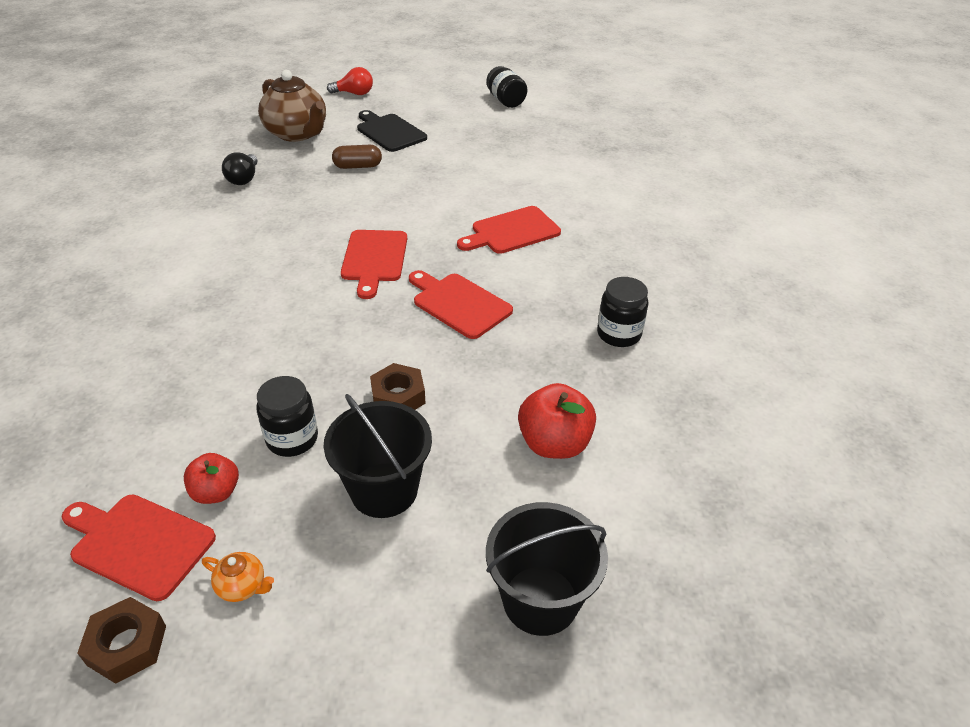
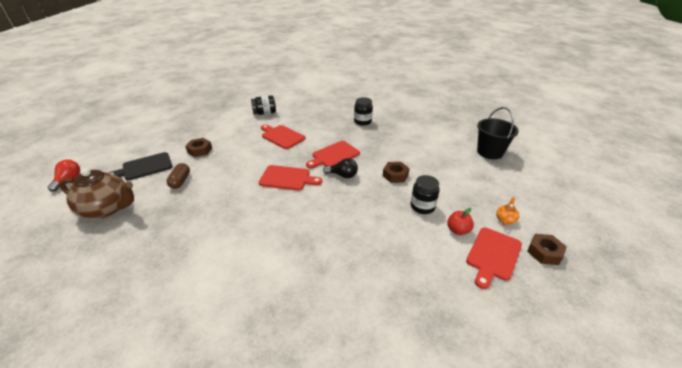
camera: 80 degrees left, 5 degrees down
black light bulb [222,152,258,185] -> black light bulb moved to [323,158,358,178]
brown teapot [258,70,326,142] -> brown teapot turned 45 degrees clockwise [59,168,134,218]
black bucket [324,394,432,518] -> none
red cutting board [457,206,561,254] -> red cutting board turned 150 degrees clockwise [261,124,306,149]
black jar [486,66,527,108] -> black jar moved to [251,95,276,115]
red apple [518,383,596,459] -> none
none -> brown nut [185,138,212,157]

